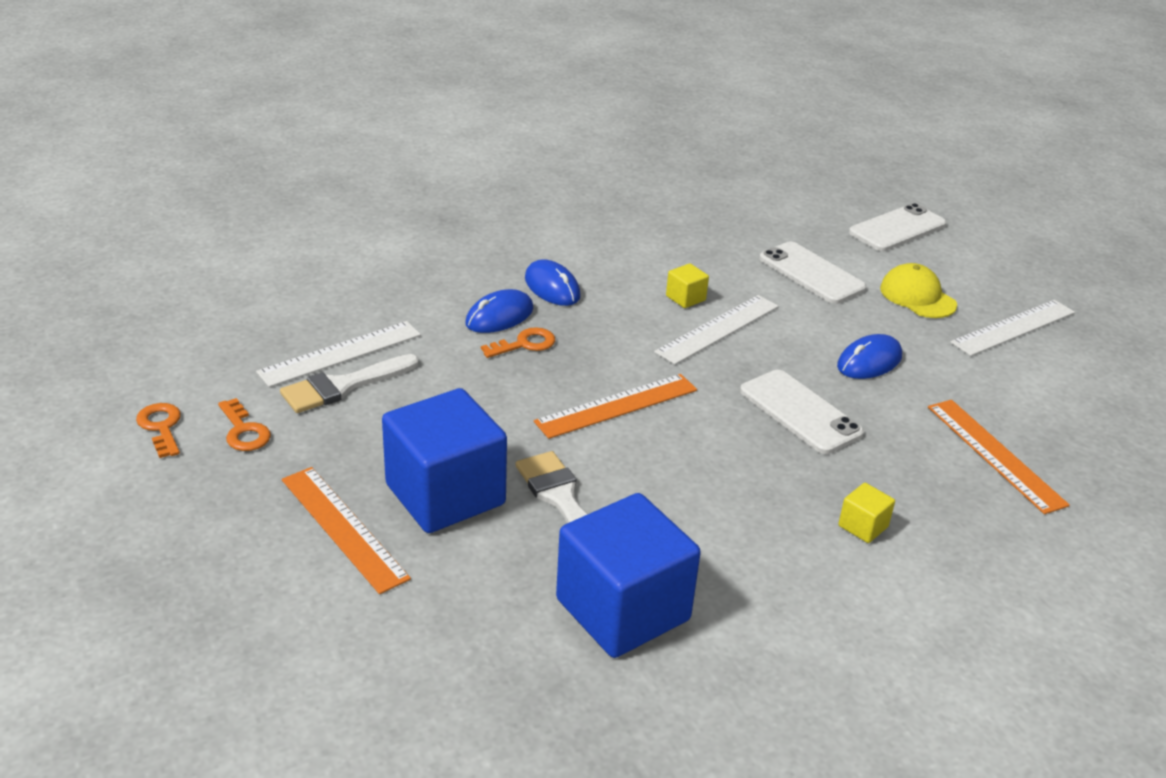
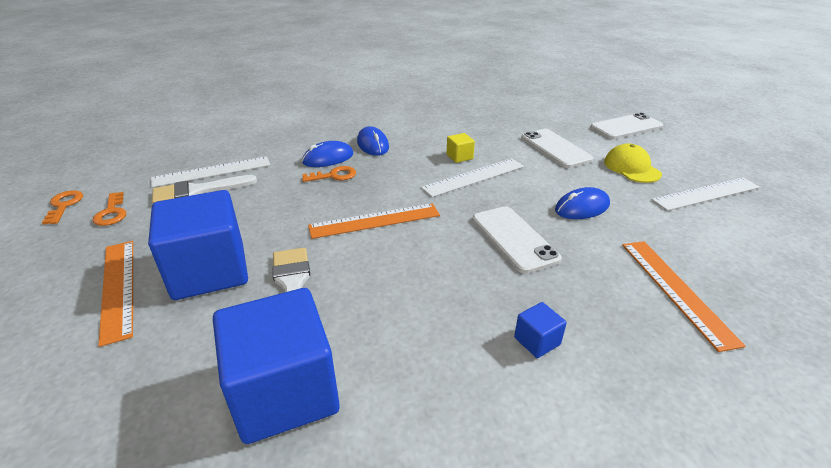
camera: 15 degrees right, 0 degrees up
yellow cube [838,483,895,543] -> blue cube [514,302,567,358]

